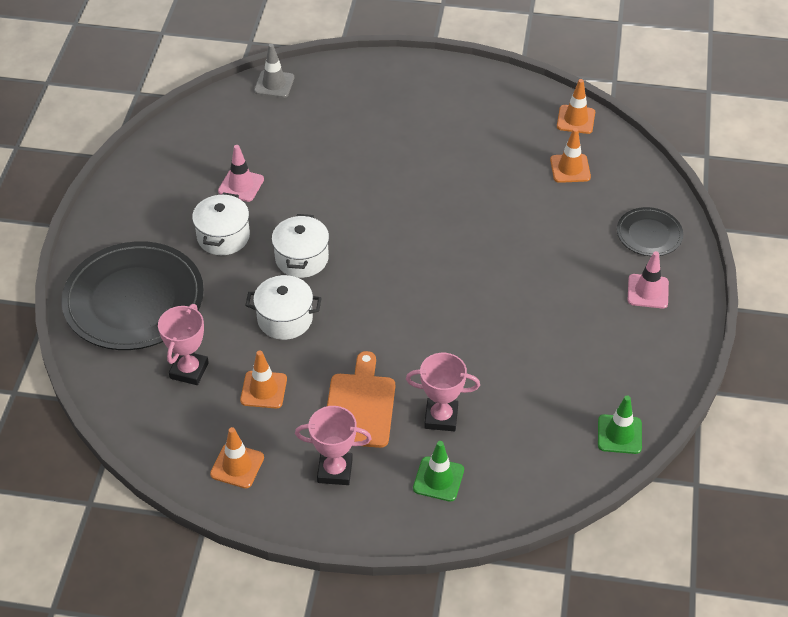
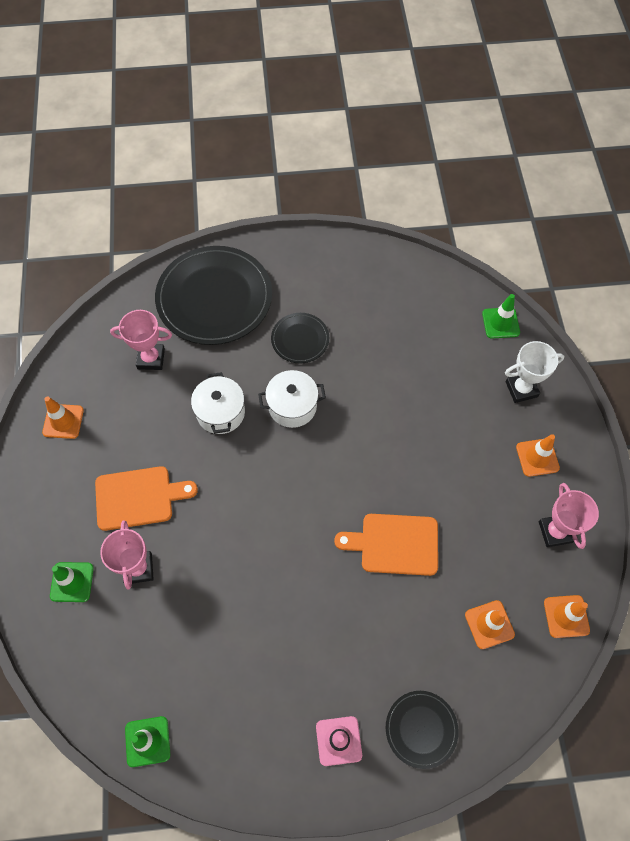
camera: 75 degrees right, 15 degrees up
white pot [192,193,250,255] -> black plate [271,313,329,363]
pink traffic cone [218,145,264,202] -> none
orange traffic cone [240,350,287,408] -> orange traffic cone moved to [516,434,560,477]
grey traffic cone [254,44,294,98] -> green traffic cone [482,294,520,339]
pink trophy [295,406,371,485] -> pink trophy moved to [539,483,599,549]
none -> orange cutting board [334,514,438,576]
none -> white trophy [505,341,565,403]

